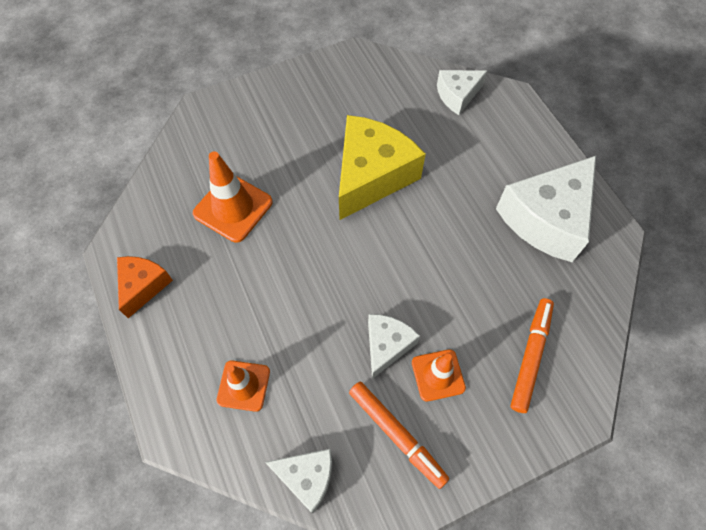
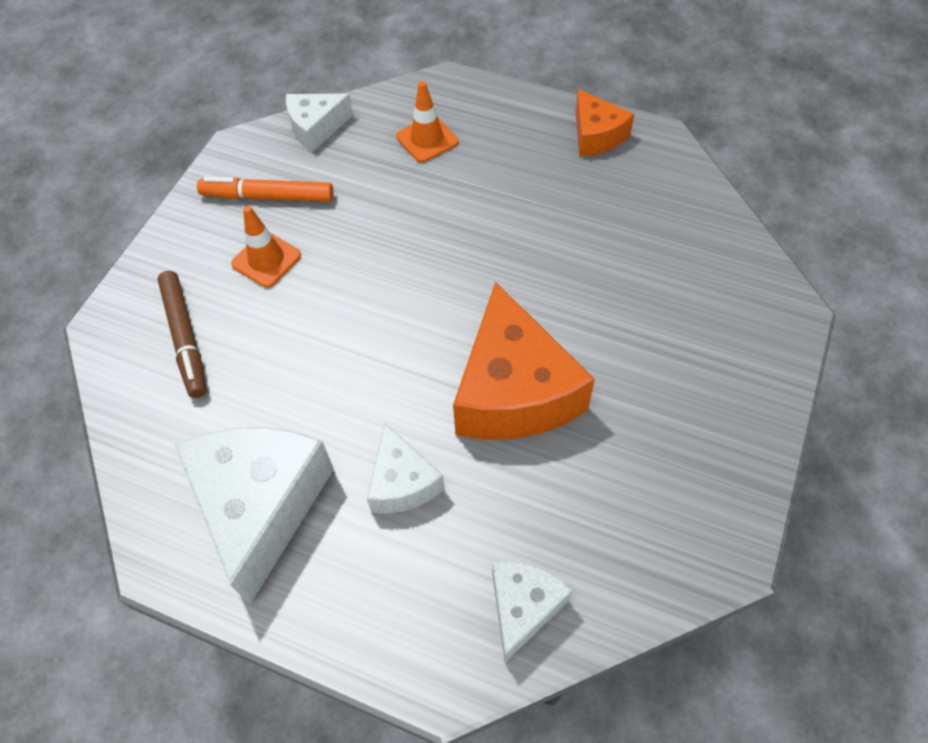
camera: 140 degrees right, 5 degrees down
orange traffic cone [193,151,273,243] -> none
yellow cheese [339,115,426,220] -> orange cheese [453,282,595,440]
white cheese [368,314,420,379] -> white cheese moved to [367,422,445,514]
orange marker [510,298,554,413] -> brown marker [157,271,207,398]

